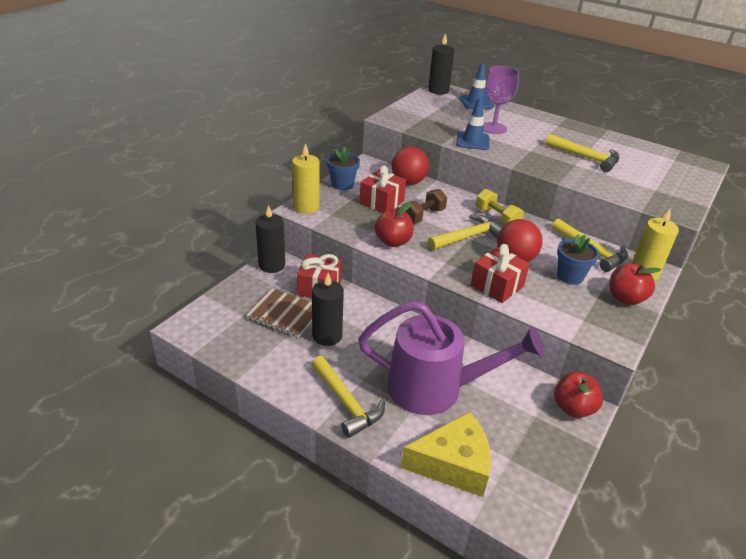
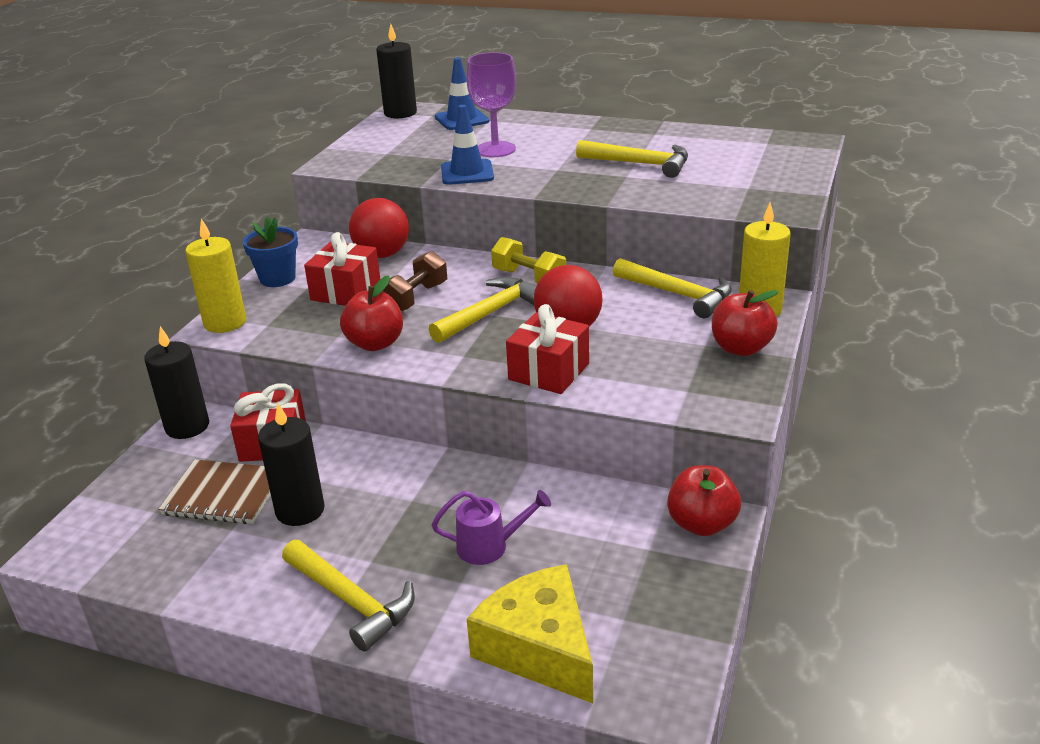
camera: 10 degrees left, 5 degrees down
purple watering can [358,301,545,415] -> purple watering can [432,490,551,565], size x0.43
yellow cheese [401,412,491,497] -> yellow cheese turned 105 degrees counterclockwise [467,564,593,703]
blue flower pot [557,234,599,285] -> none

